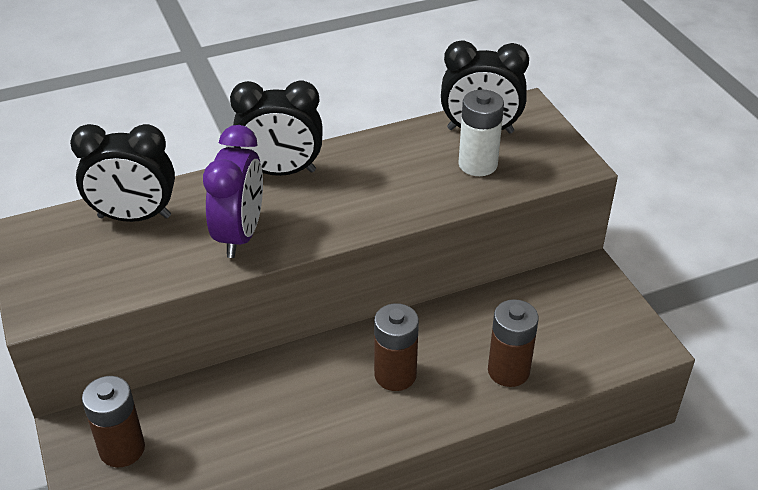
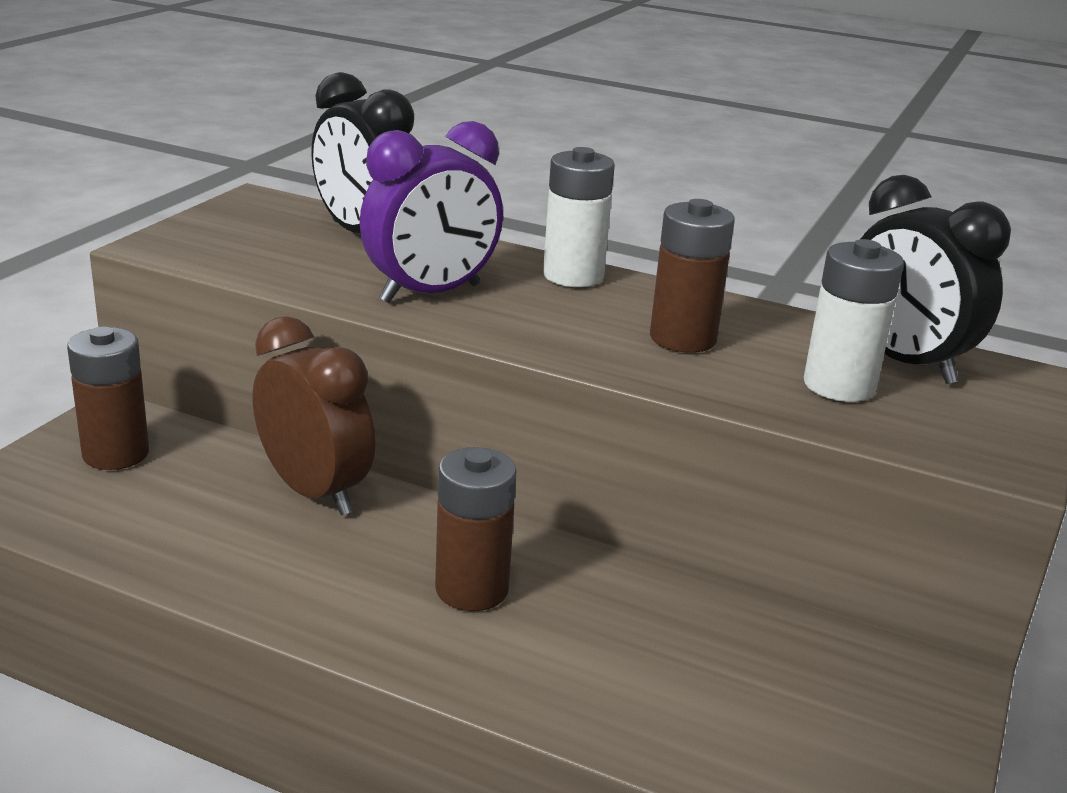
camera: 45 degrees right, 15 degrees down
black clock [230,80,323,176] -> white battery [543,147,615,287]
brown battery [488,299,539,387] -> brown battery moved to [650,199,735,353]
none -> brown clock [253,316,375,515]

